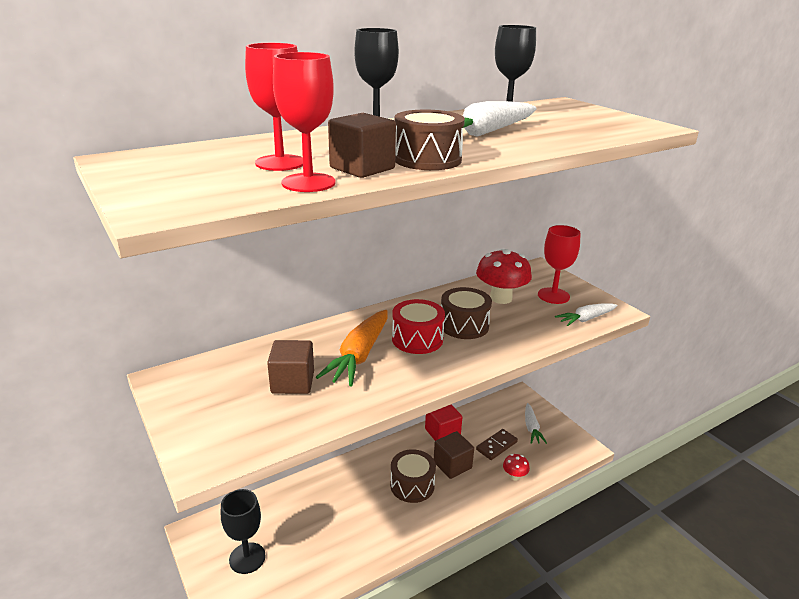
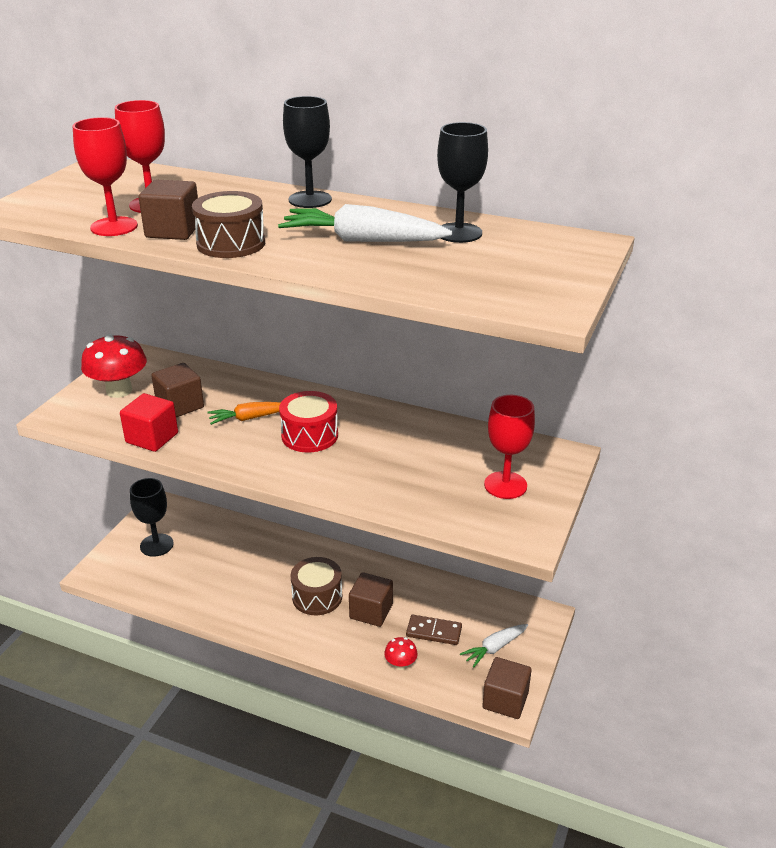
camera: 55 degrees right, 5 degrees up
orange carrot [316,310,388,387] -> orange carrot [207,402,281,425], size x0.60
red cube [425,404,462,441] -> red cube moved to [120,393,178,452]
brown drum [441,287,492,339] -> none
red mushroom [476,249,532,304] -> red mushroom moved to [81,334,147,398]
white carrot [555,303,618,326] -> none
none -> brown cube [482,657,532,719]

